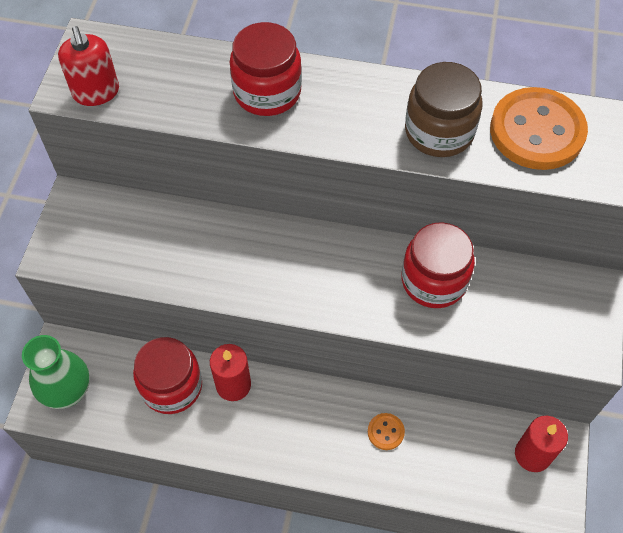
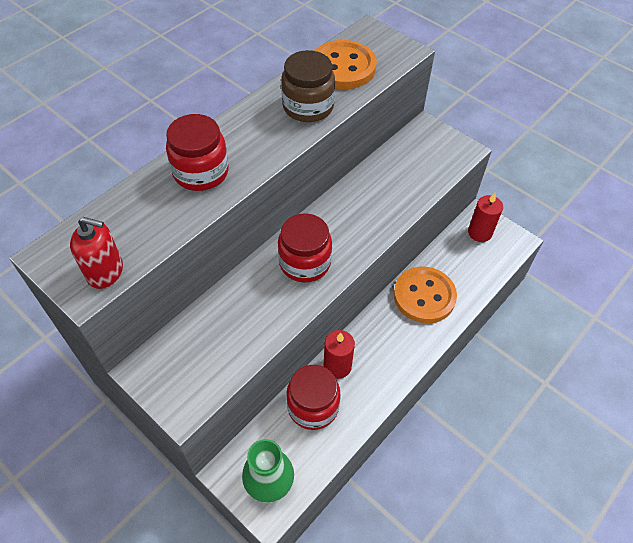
camera: 60 degrees left, 5 degrees down
orange button [368,413,405,450] -> orange button [394,267,457,323], size x2.32
red jar [402,222,475,308] -> red jar moved to [278,213,332,283]

